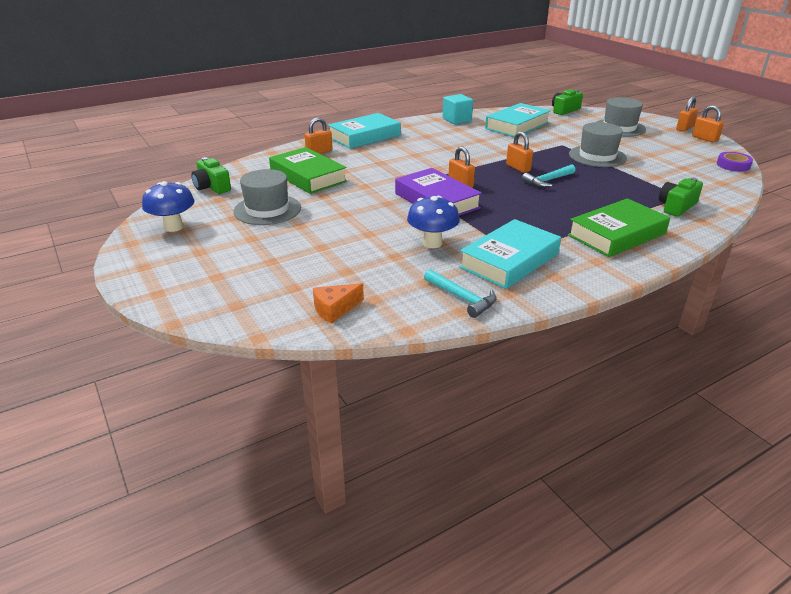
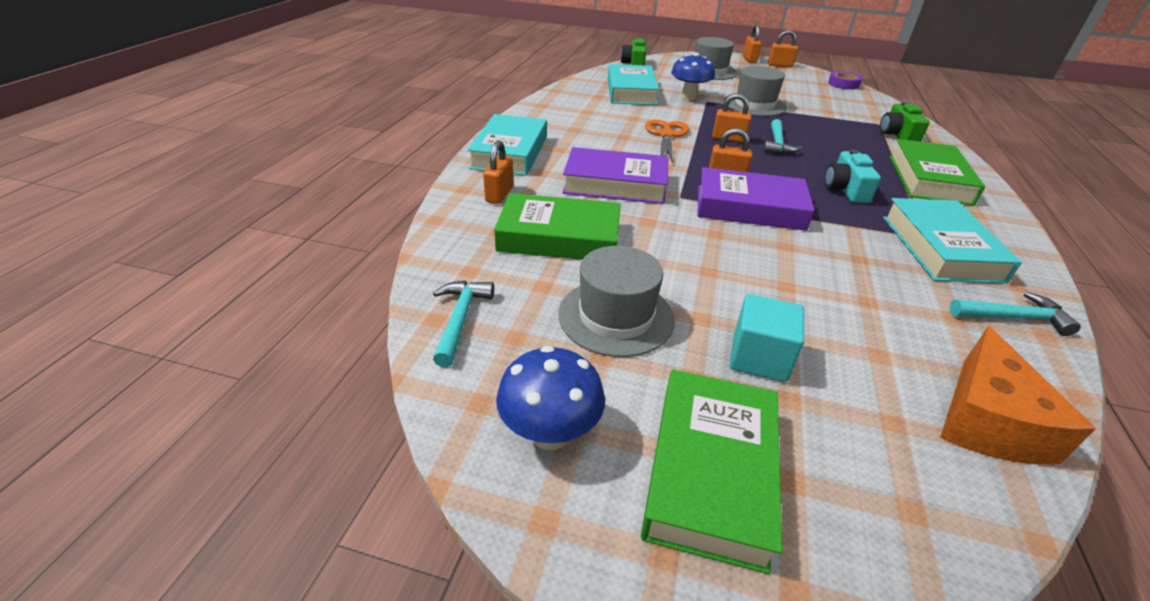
camera: 45 degrees left, 5 degrees up
green camera [191,157,231,194] -> turquoise hammer [433,281,494,367]
orange cheese [313,283,364,324] -> orange cheese [940,326,1096,465], size x1.69
blue mushroom [407,196,460,248] -> blue mushroom moved to [671,53,715,100]
turquoise cube [443,94,473,124] -> turquoise cube moved to [730,294,804,382]
none -> purple book [562,147,668,204]
none -> green book [641,370,782,574]
none -> orange scissors [645,119,689,163]
none -> turquoise camera [824,149,881,203]

